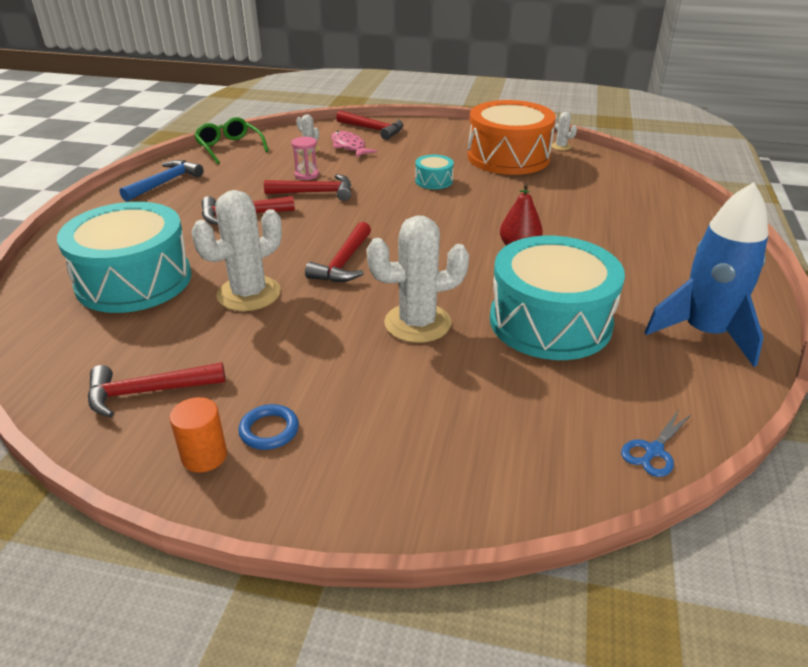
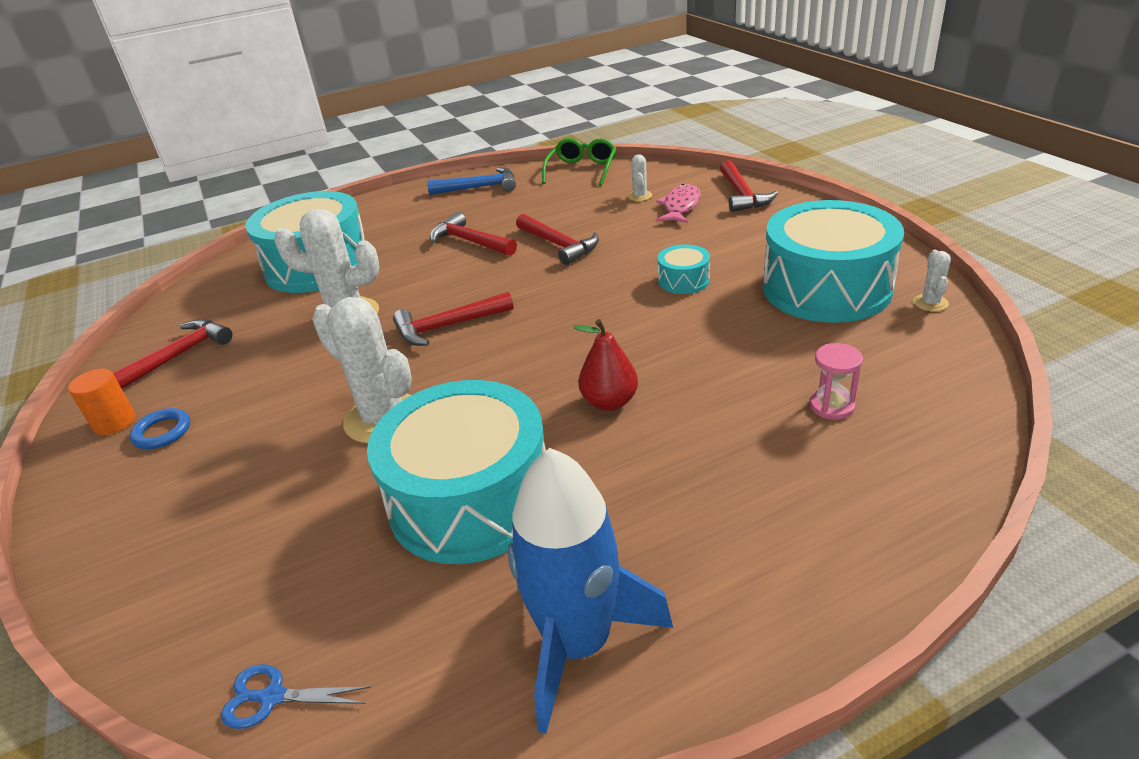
camera: 55 degrees right, 0 degrees up
red hammer [88,362,226,417] -> red hammer turned 90 degrees clockwise [113,319,232,389]
pink hourglass [291,137,319,180] -> pink hourglass moved to [810,343,863,420]
orange drum [467,100,556,175] -> turquoise drum [763,200,904,323]

